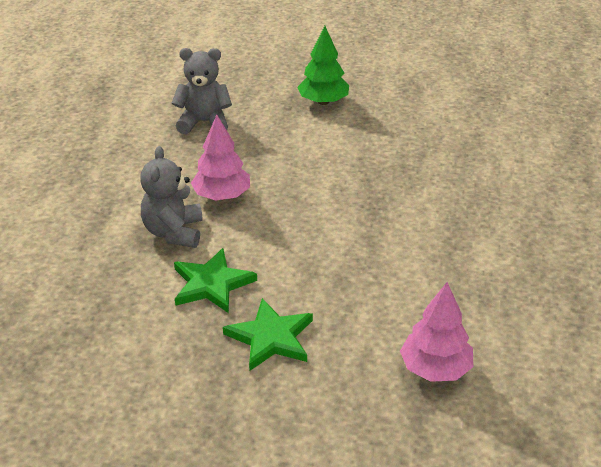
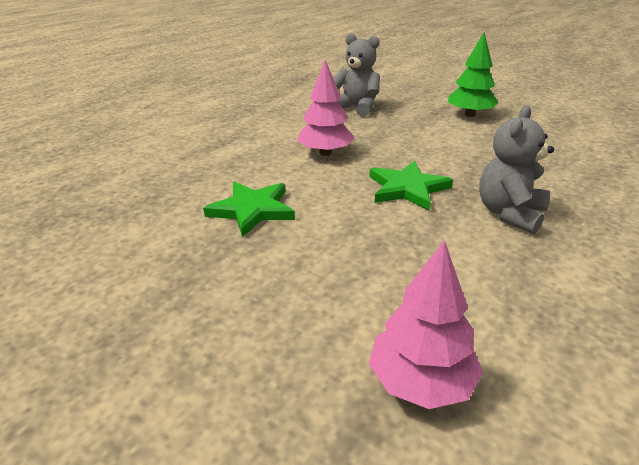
camera: 30 degrees right, 5 degrees down
grey teddy bear [140,146,203,248] -> grey teddy bear moved to [479,105,554,234]
green star [223,298,313,371] -> green star moved to [369,161,453,211]

